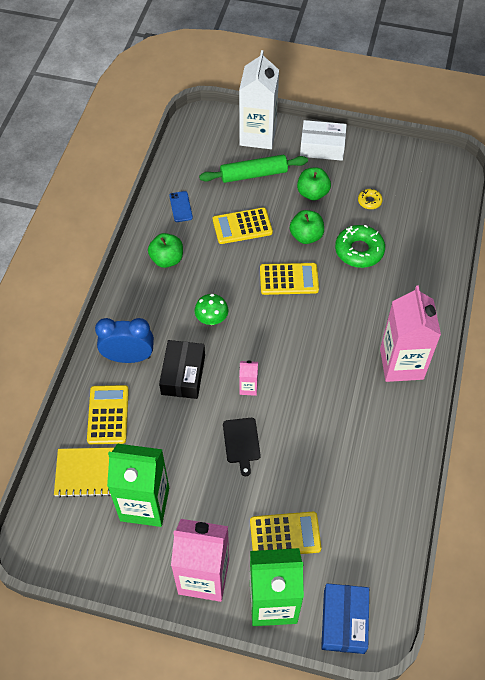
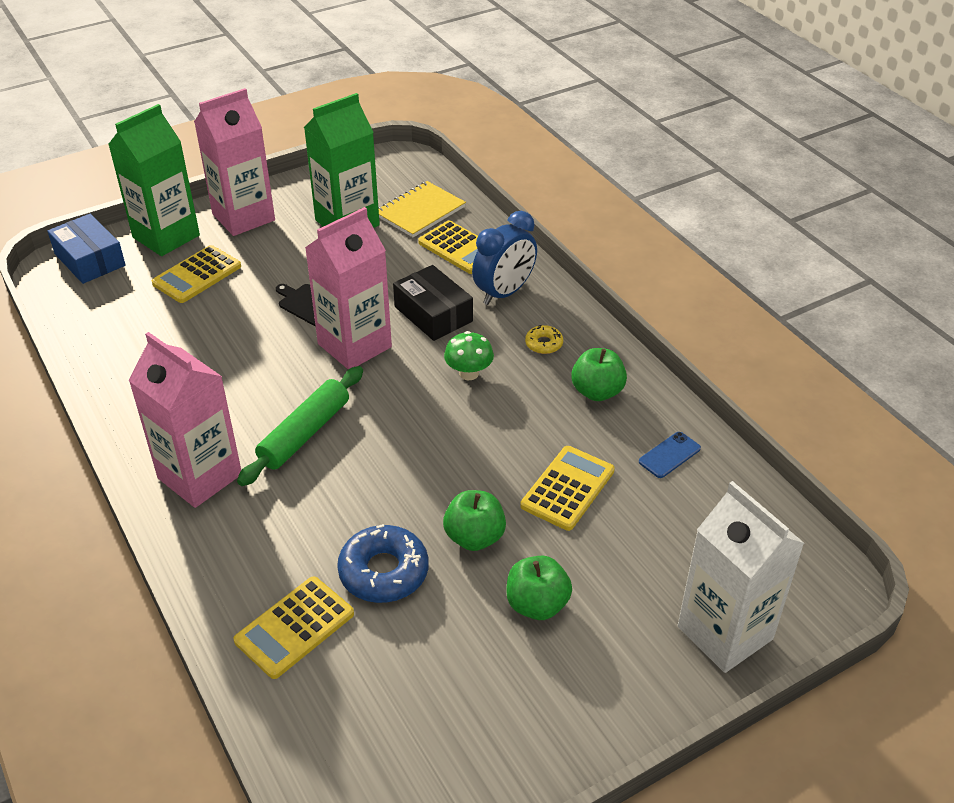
camera: 135 degrees right, 15 degrees down
blue phone [169,191,193,222] -> blue phone turned 75 degrees counterclockwise [639,432,701,478]
green rolling pin [199,155,308,183] -> green rolling pin moved to [237,366,363,486]
pink carton [239,361,258,396] -> pink carton [305,207,392,369], size x2.28
yellow calculator [260,263,319,295] -> yellow calculator moved to [234,576,354,679]
white box [300,120,347,161] -> none
green donut [335,225,385,268] -> blue donut [337,524,429,603]
yellow donut [358,189,383,209] -> yellow donut moved to [525,325,563,354]

